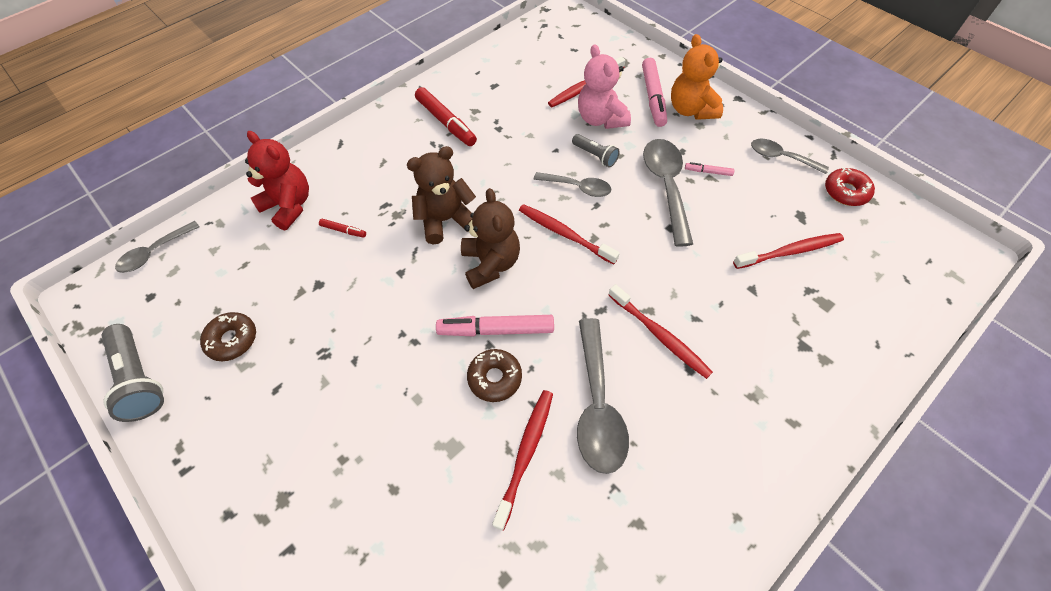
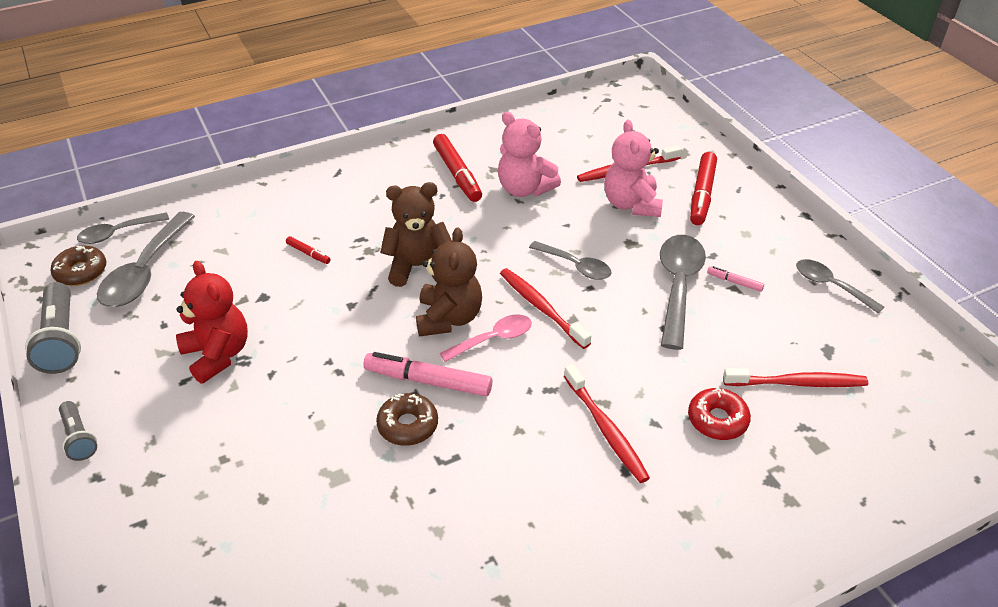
camera: 15 degrees right, 15 degrees down
brown donut [200,312,256,361] -> brown donut moved to [51,246,106,286]
red teddy bear [245,131,309,231] -> red teddy bear moved to [176,261,248,384]
red toothbrush [492,390,553,531] -> none
grey flashlight [572,134,620,167] -> grey flashlight moved to [59,401,97,461]
grey spoon [577,318,629,474] -> grey spoon moved to [97,212,195,307]
pink marker [642,58,667,127] -> red marker [690,152,717,225]
orange teddy bear [671,34,723,120] -> none
red donut [825,167,875,206] -> red donut moved to [688,387,751,440]
none -> pink spoon [440,314,532,362]
none -> pink teddy bear [498,112,561,197]

